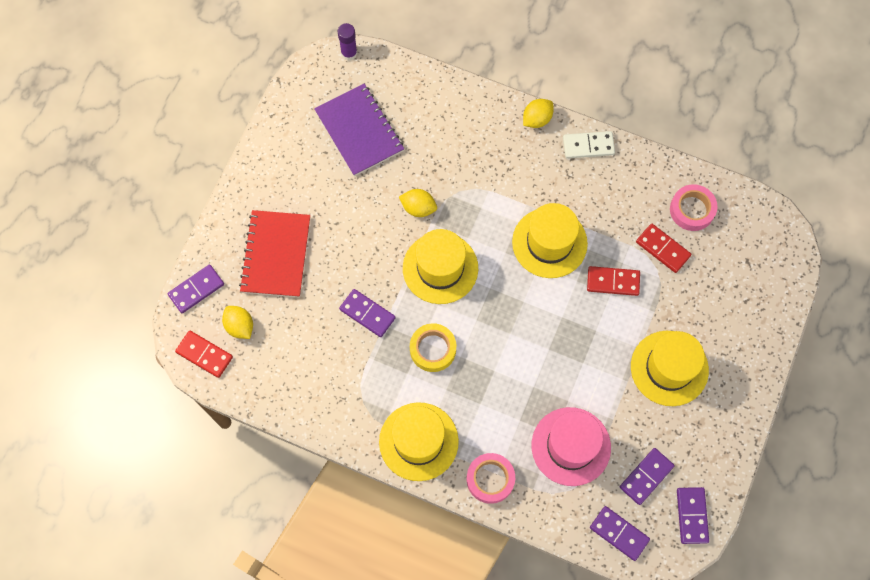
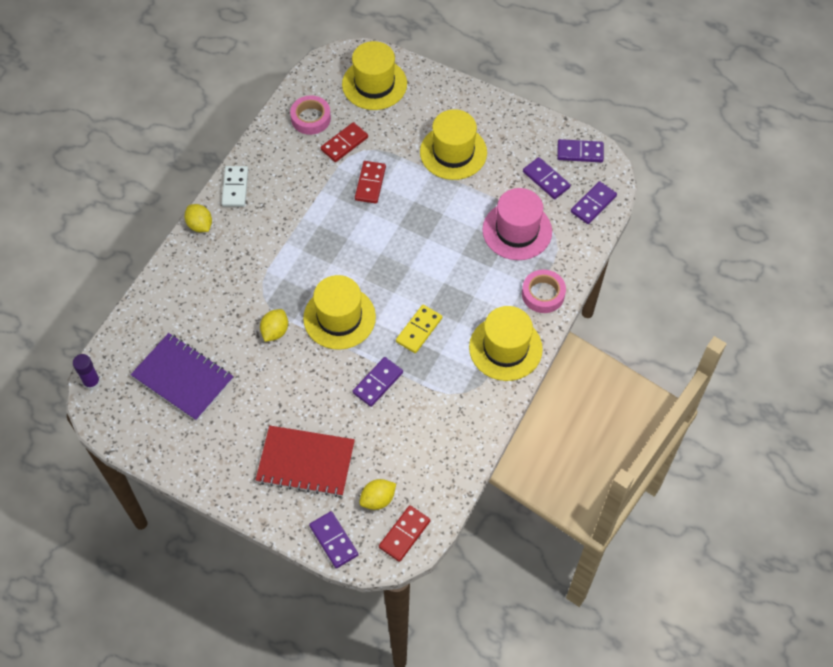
camera: 85 degrees left, 10 degrees down
purple notebook [314,84,404,176] -> purple notebook turned 60 degrees clockwise [131,333,234,421]
yellow tape [410,323,456,372] -> yellow domino [396,305,442,353]
yellow hat [512,203,588,278] -> yellow hat moved to [342,41,407,110]

